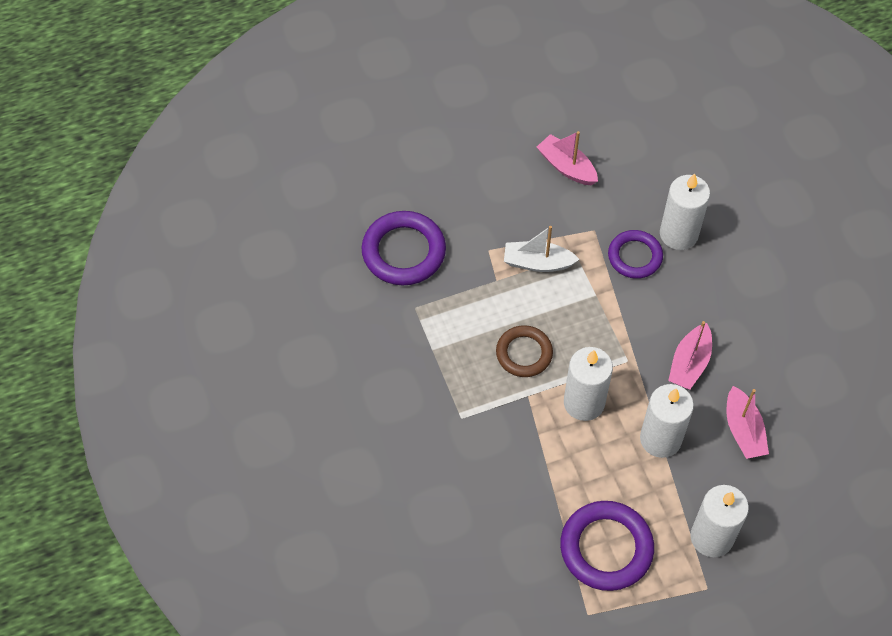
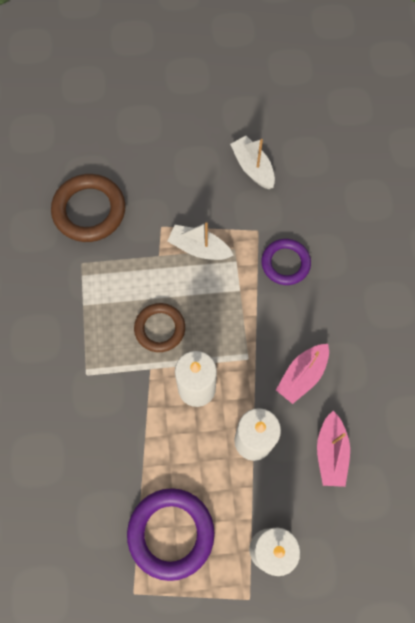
camera: 15 degrees right, 10 degrees up
purple ring [361,211,446,285] -> brown ring [51,174,125,242]
pink boat [537,131,598,185] -> white boat [230,136,275,189]
white candle [660,173,710,250] -> none

